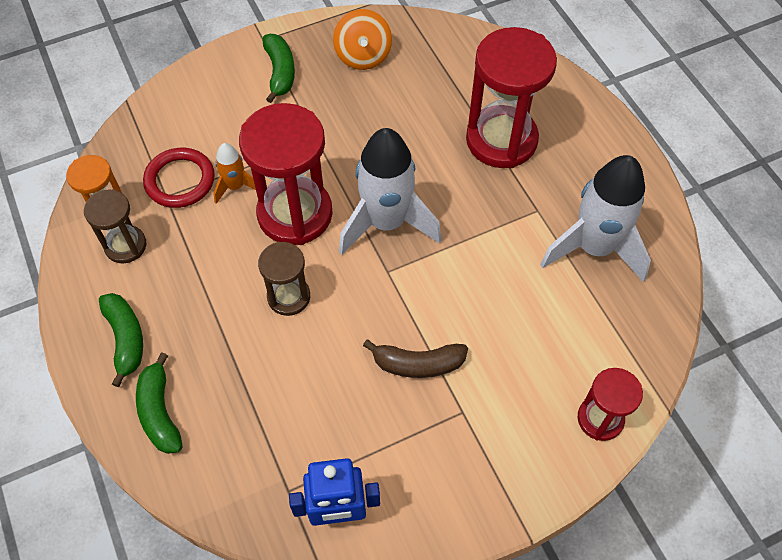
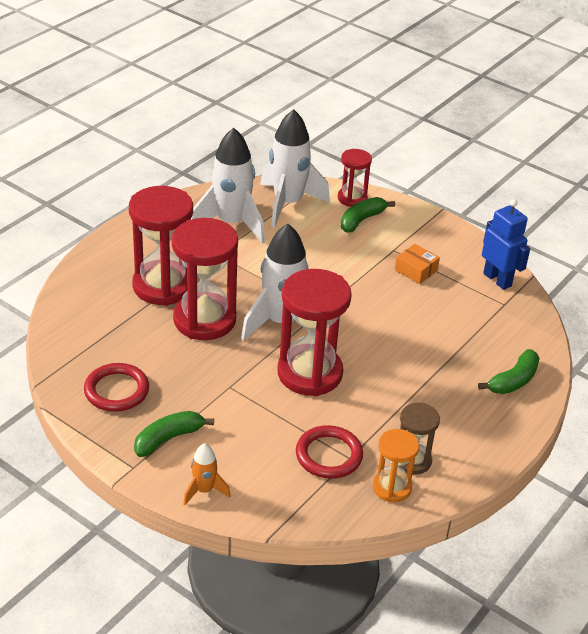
camera: 120 degrees left, 20 degrees down
green banana [99,293,143,387] -> green banana moved to [341,197,395,233]
orange rocket [213,143,256,204] -> orange rocket moved to [183,443,231,505]
brown hourglass [258,242,310,316] -> none
orange spinning top [333,9,392,70] -> red ring [84,363,149,412]
brown banana [363,340,468,378] -> none
none -> red hourglass [172,218,238,340]
none -> white rocket [260,109,330,228]
none -> orange box [395,244,440,284]

